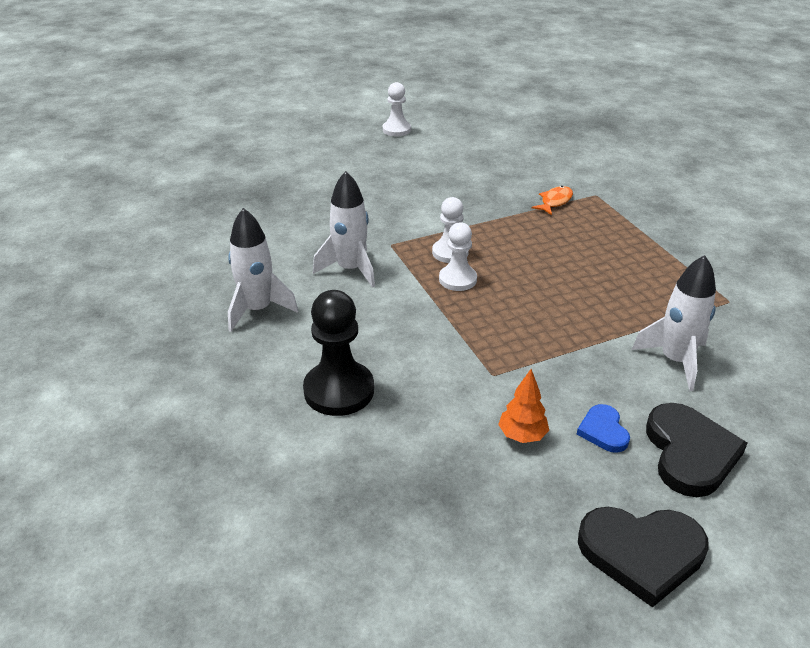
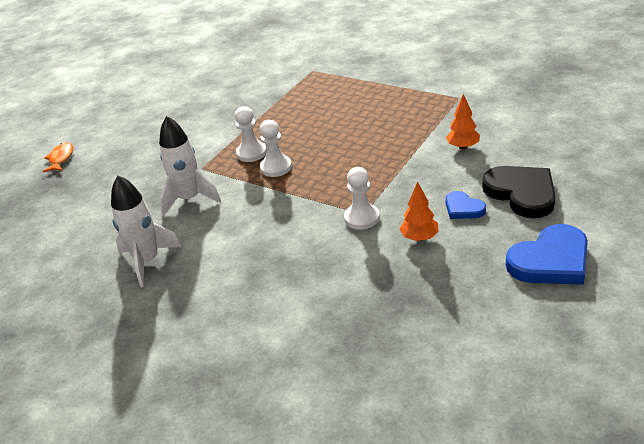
camera: 30 degrees left, 0 degrees up
black pawn [303,290,374,416] -> none
white pawn [383,82,411,136] -> white pawn moved to [344,167,380,230]
orange fish [532,186,573,215] -> orange fish moved to [43,142,73,172]
black heart [578,507,709,608] -> blue heart [506,224,588,285]
white rocket [632,255,716,391] -> orange tree [446,94,480,149]

